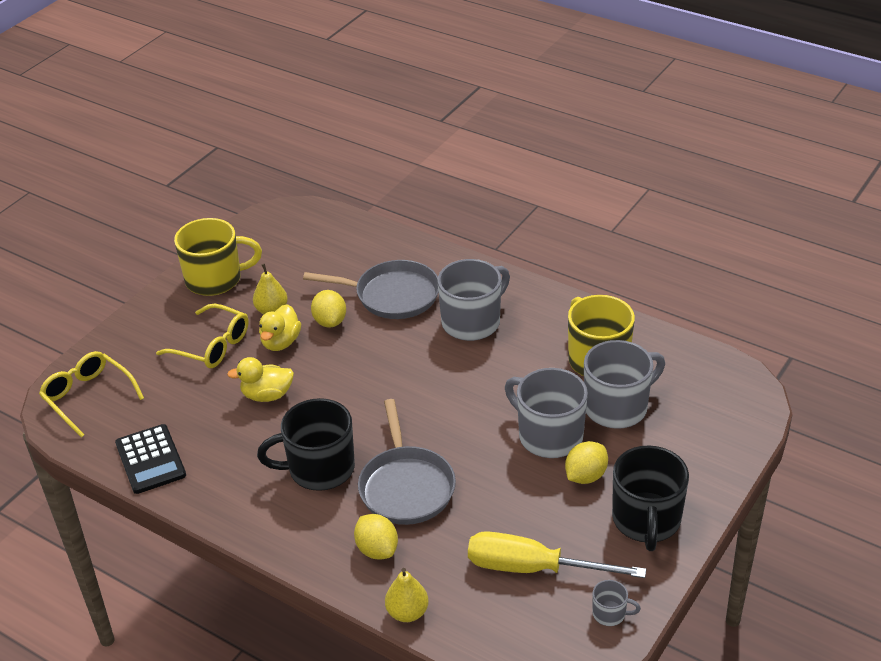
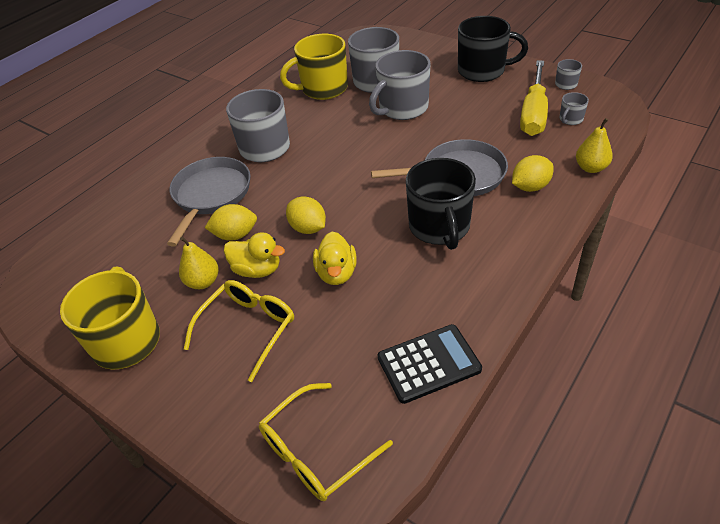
camera: 85 degrees left, 5 degrees up
yellow lemon [565,441,608,484] -> yellow lemon moved to [286,196,326,234]
none -> grey mug [559,92,589,125]

